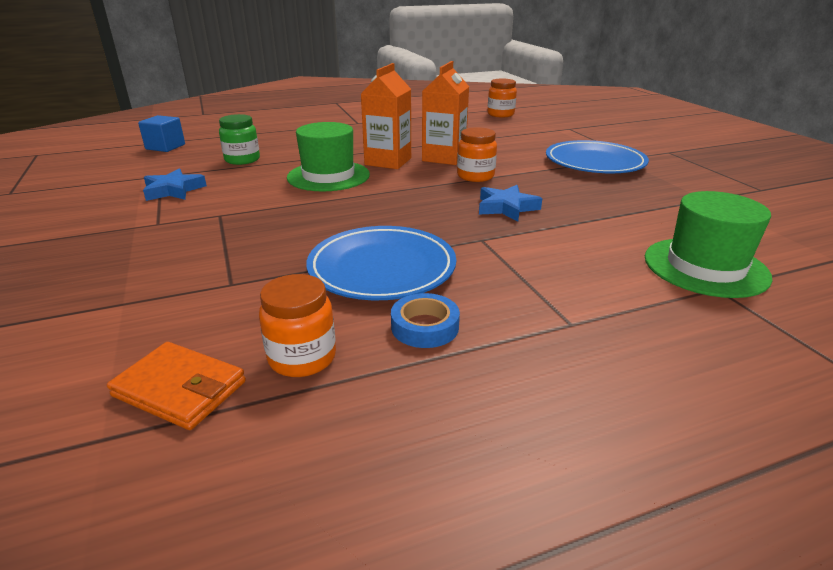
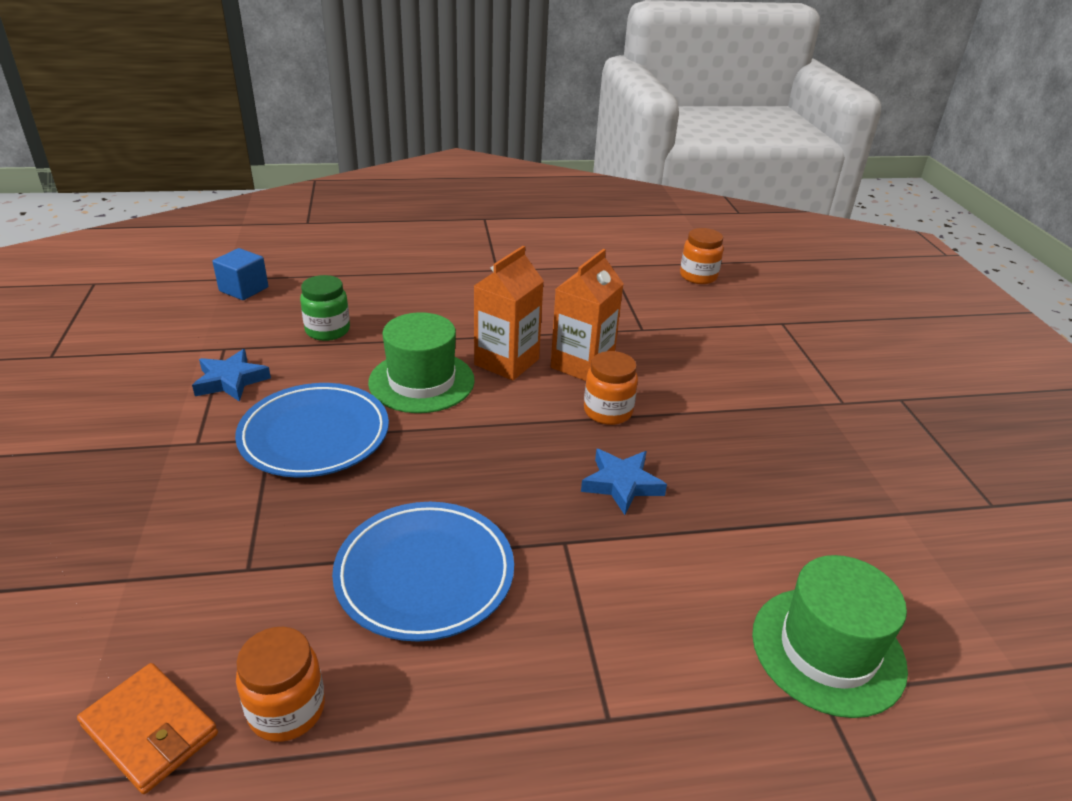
camera: 10 degrees right, 5 degrees up
blue tape [391,293,460,348] -> none
blue plate [546,140,649,173] -> blue plate moved to [235,383,389,478]

